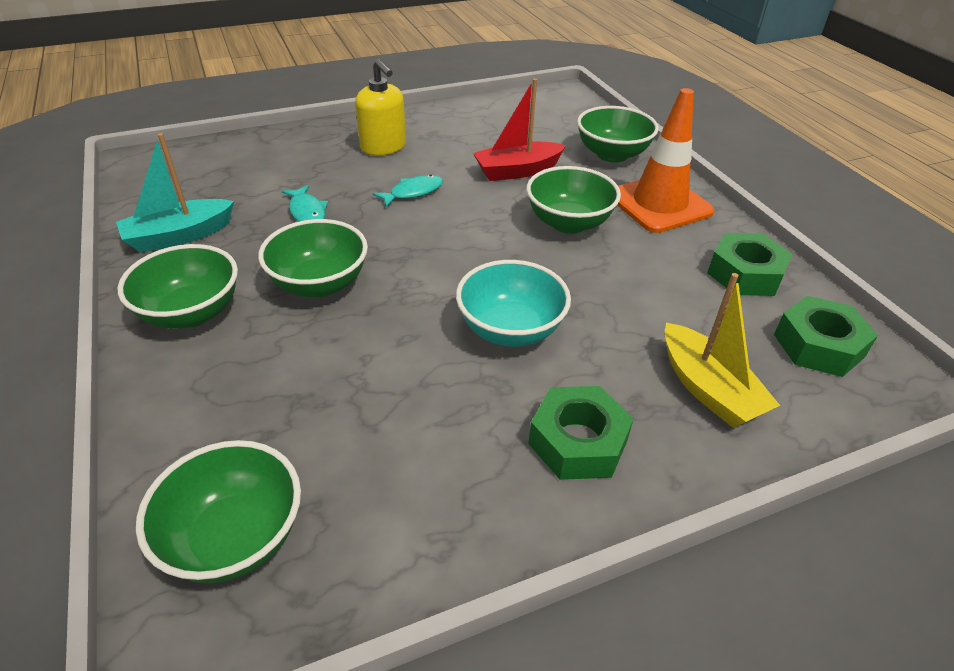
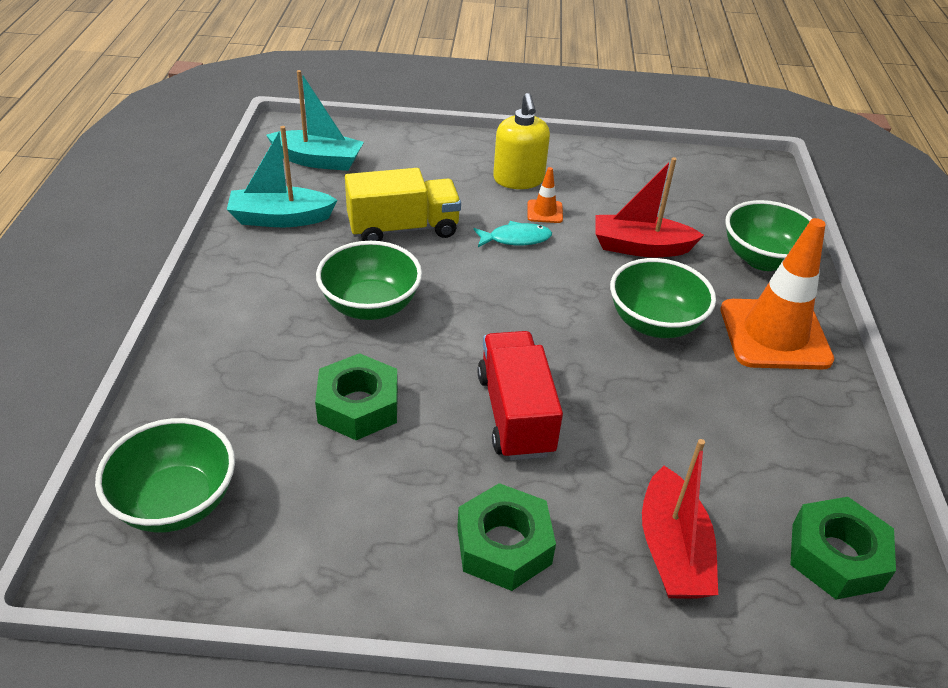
camera: 25 degrees right, 0 degrees up
green bowl [118,244,238,329] -> none
turquoise fish [282,185,328,222] -> yellow truck [345,168,461,241]
turquoise bowl [456,260,571,347] -> red truck [477,331,563,460]
yellow boat [664,273,780,428] -> red boat [642,439,718,598]
green nut [707,233,793,296] -> green nut moved to [315,353,398,440]
none -> turquoise boat [266,70,364,171]
none -> orange traffic cone [527,167,563,223]

